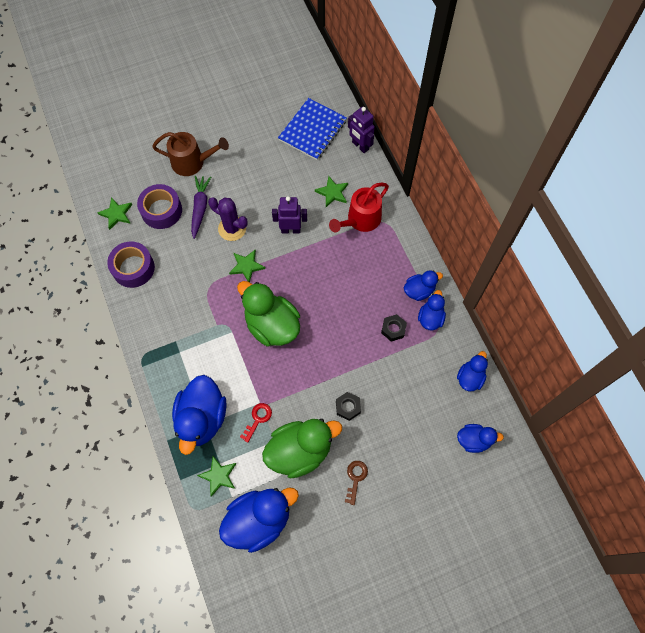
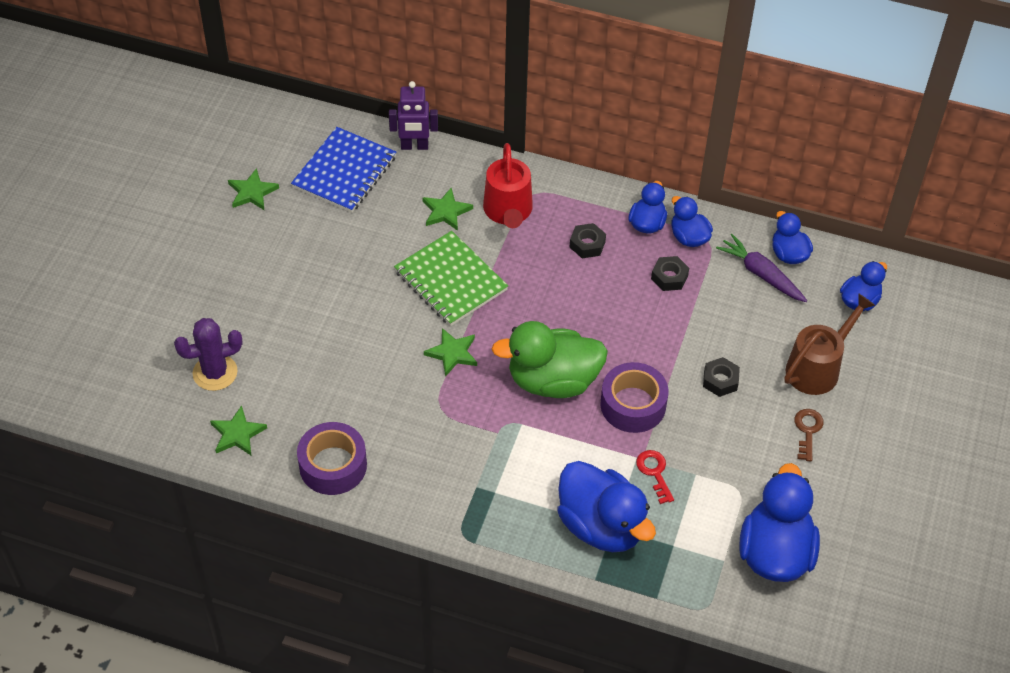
camera: 50 degrees left, 15 degrees down
purple tape [137,184,182,229] -> purple tape moved to [600,362,669,433]
brown watering can [152,132,229,176] -> brown watering can moved to [784,293,875,395]
purple carrot [191,176,211,239] -> purple carrot moved to [716,234,807,302]
green star [197,456,236,497] -> green star moved to [228,168,279,210]
purple cactus [208,197,248,241] -> purple cactus moved to [174,318,242,391]
green duck [262,419,342,479] -> none
purple robot [272,196,307,233] -> green notebook [394,231,508,326]
blue notebook [278,98,347,160] -> blue notebook turned 45 degrees clockwise [291,127,396,213]
brown key [345,461,368,505] -> brown key turned 45 degrees clockwise [794,409,824,461]
none -> black nut [569,223,606,258]

